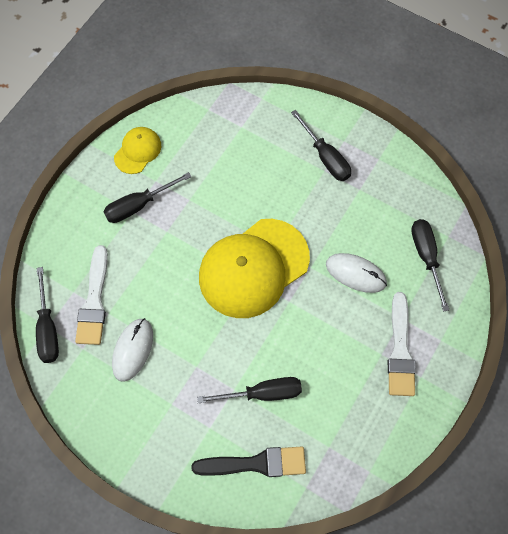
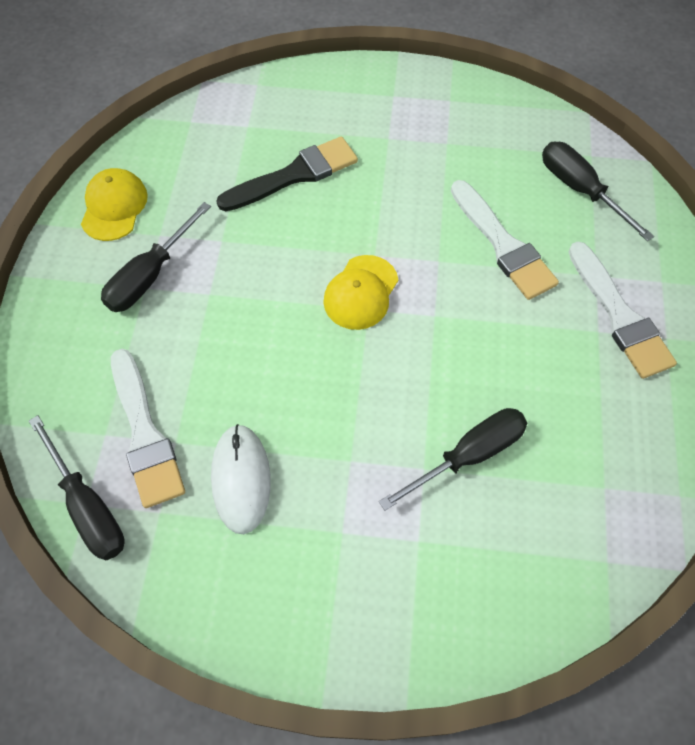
camera: 25 degrees left, 5 degrees down
black brush [191,446,306,477] -> black brush moved to [216,136,358,211]
yellow cap [199,219,310,318] -> yellow cap [323,255,398,330], size x0.48
black screwdriver [291,110,351,181] -> none
white mouse [326,253,387,293] -> white brush [451,180,559,300]

